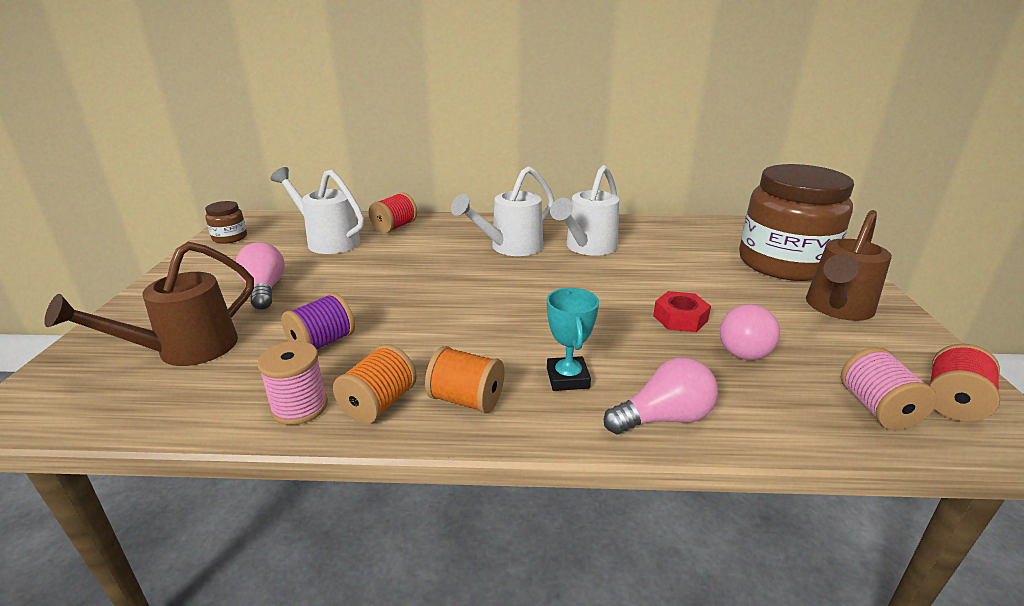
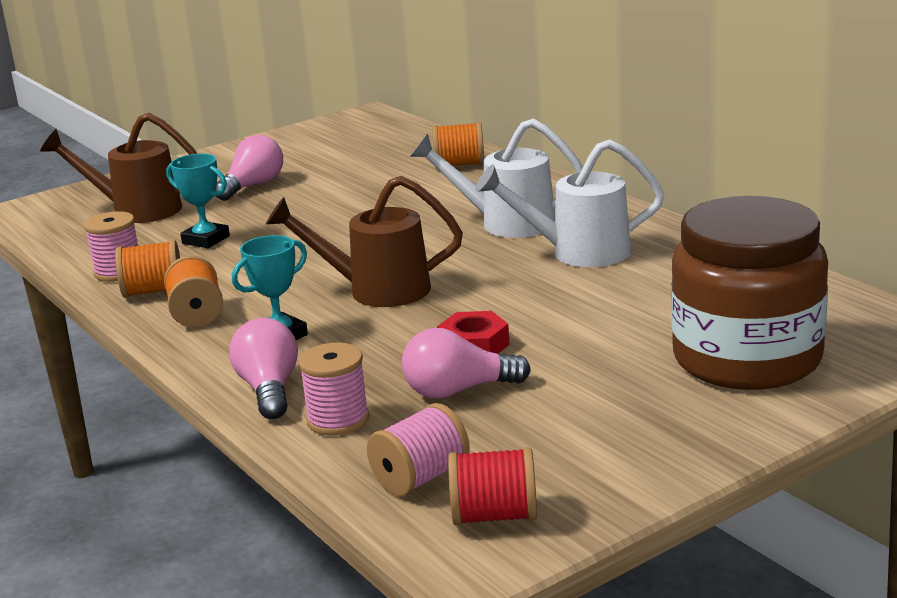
camera: 55 degrees right, 5 degrees down
brown jar [205,201,247,244] -> none
white watering can [270,167,364,254] -> none
purple spool [281,293,355,349] -> turquoise trophy [166,154,230,248]
red spool [369,192,417,233] -> orange spool [432,122,484,166]
pink light bulb [604,357,718,434] -> pink light bulb turned 135 degrees counterclockwise [229,318,298,419]
brown watering can [806,210,892,321] -> brown watering can moved to [266,176,463,307]
none -> pink spool [299,342,369,436]

